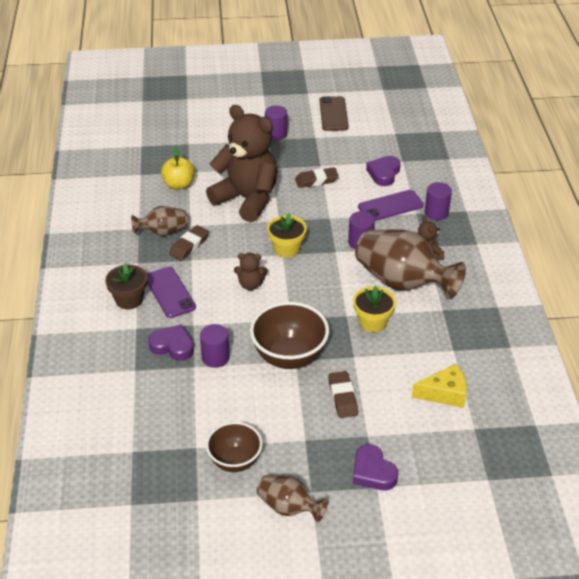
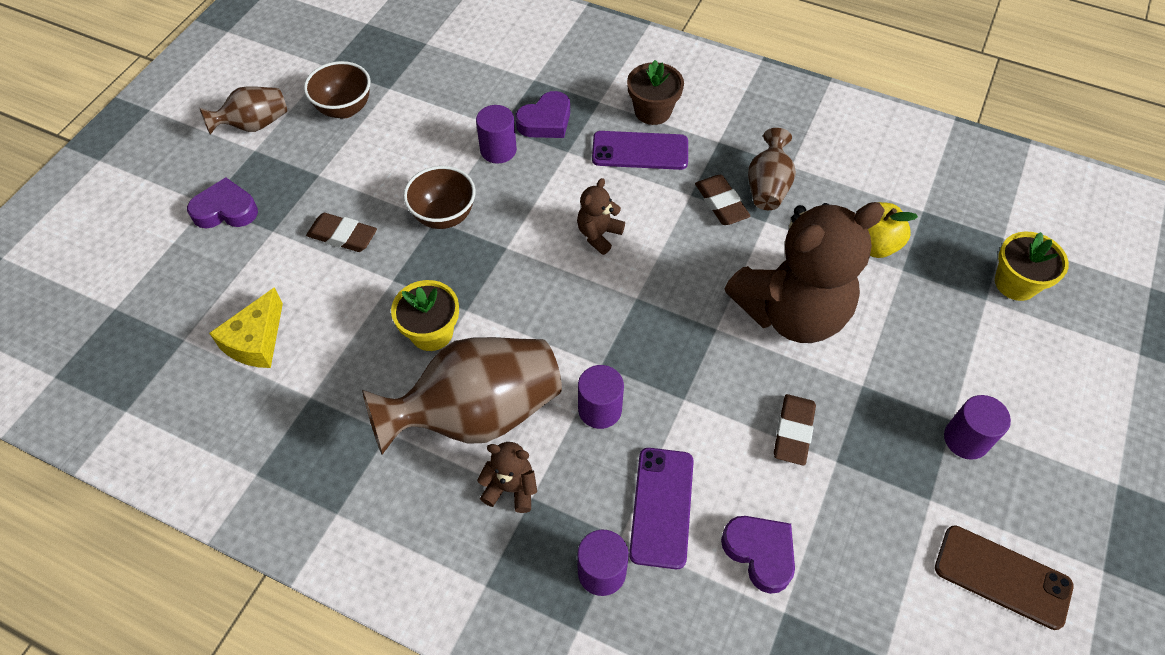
camera: 120 degrees right, 15 degrees up
brown bowl [250,302,329,369] -> brown bowl [403,166,476,229], size x0.65
yellow flower pot [267,213,307,258] -> yellow flower pot moved to [995,231,1069,301]

